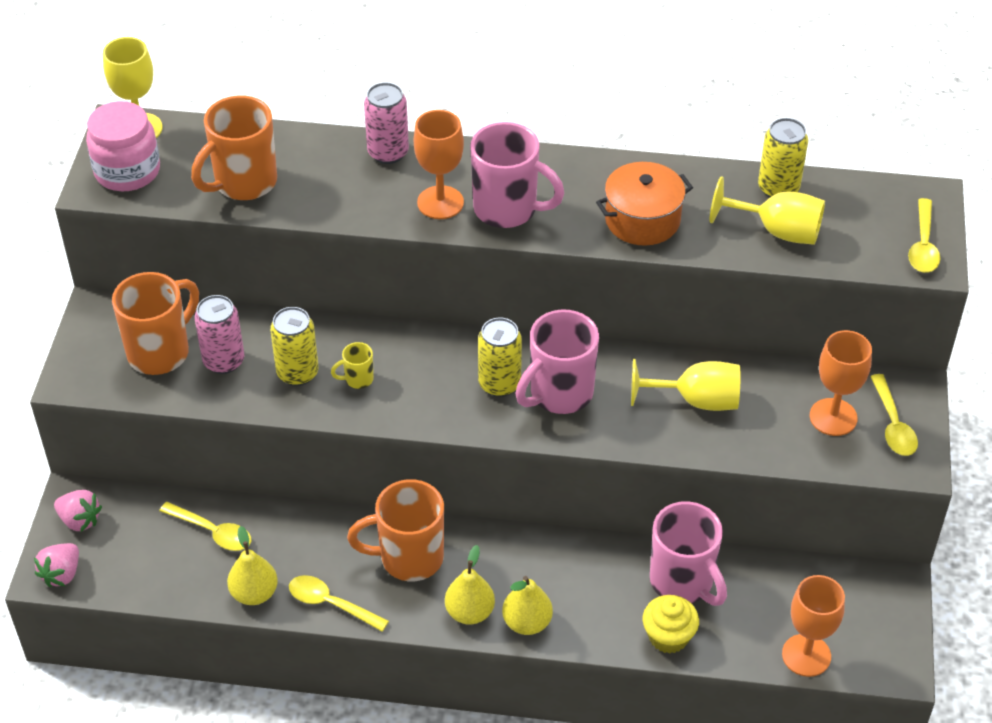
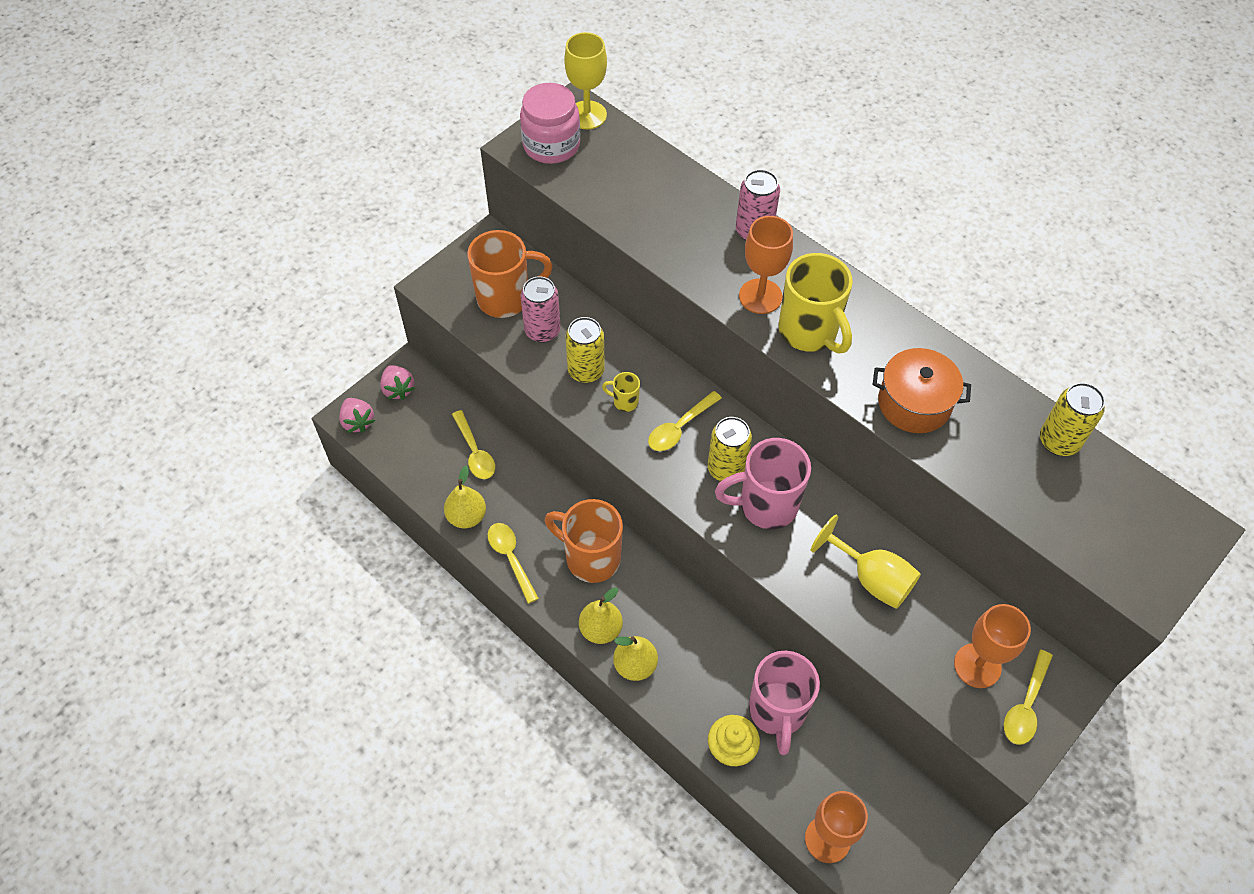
camera: 35 degrees right, 10 degrees up
pink strawberry [34,543,79,587] -> pink strawberry turned 90 degrees counterclockwise [339,398,375,433]
orange mug [191,95,277,200] -> none
pink mug [470,122,564,228] -> yellow mug [779,253,853,353]
yellow goblet [710,176,825,245] -> none
yellow spoon [908,198,940,273] -> yellow spoon moved to [648,391,722,451]

